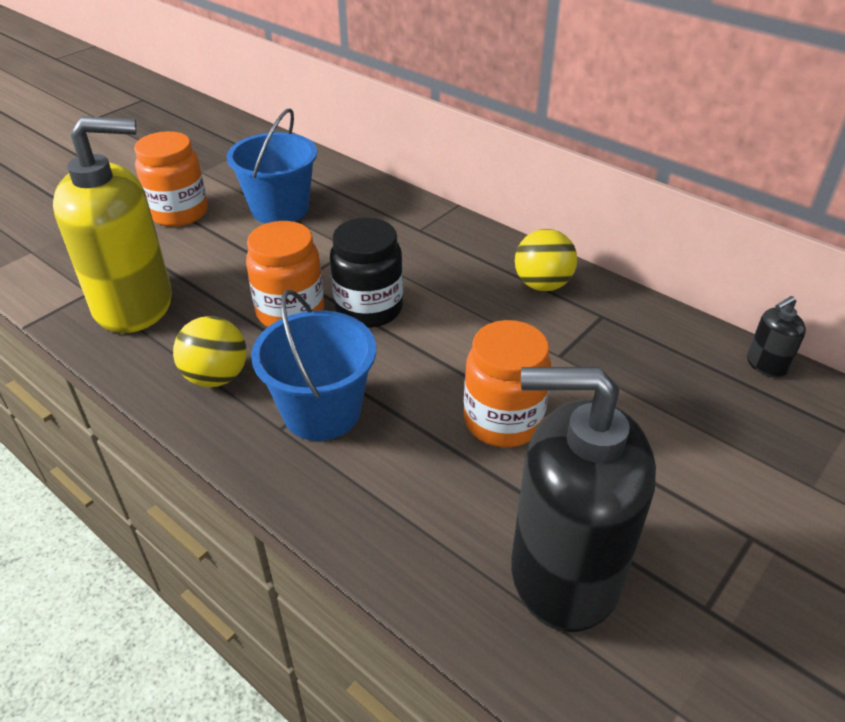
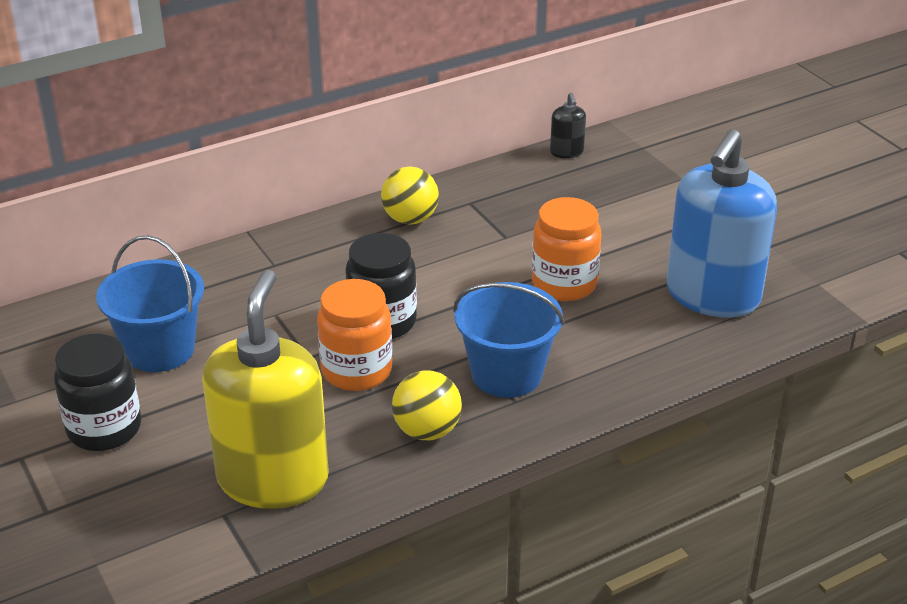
camera: 70 degrees left, 5 degrees down
orange jar [134,131,208,227] -> black jar [54,334,141,451]
black soap dispenser [511,367,656,632] -> blue soap dispenser [667,129,777,318]

